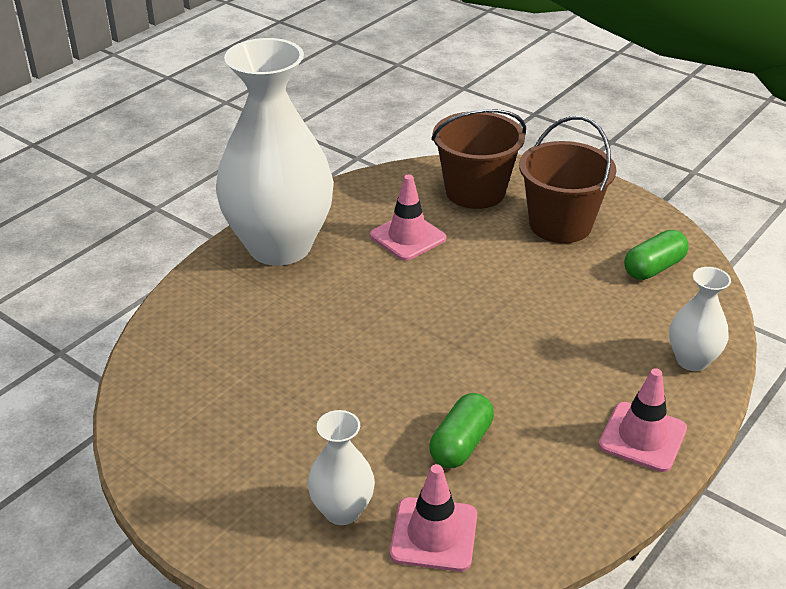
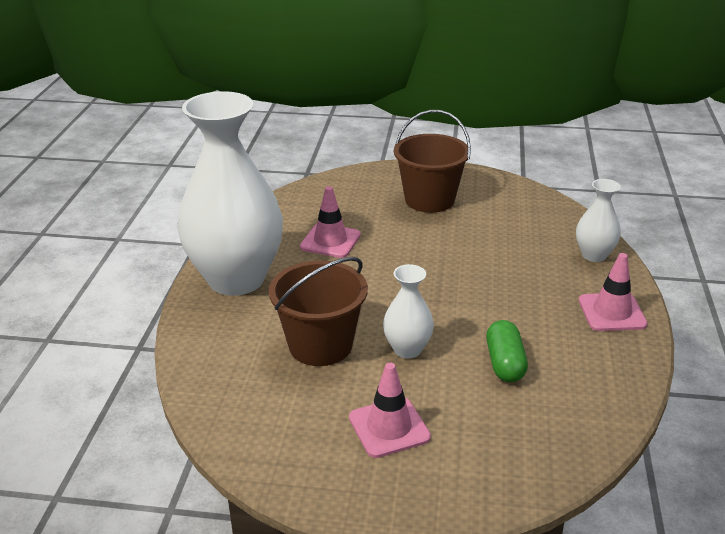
camera: 30 degrees left, 5 degrees down
white vase [308,410,375,525] -> white vase moved to [383,264,434,359]
pink traffic cone [390,464,477,572] -> pink traffic cone moved to [349,363,431,458]
brown bucket [431,109,526,209] -> brown bucket moved to [269,257,368,366]
green capsule [624,230,689,280] -> none

